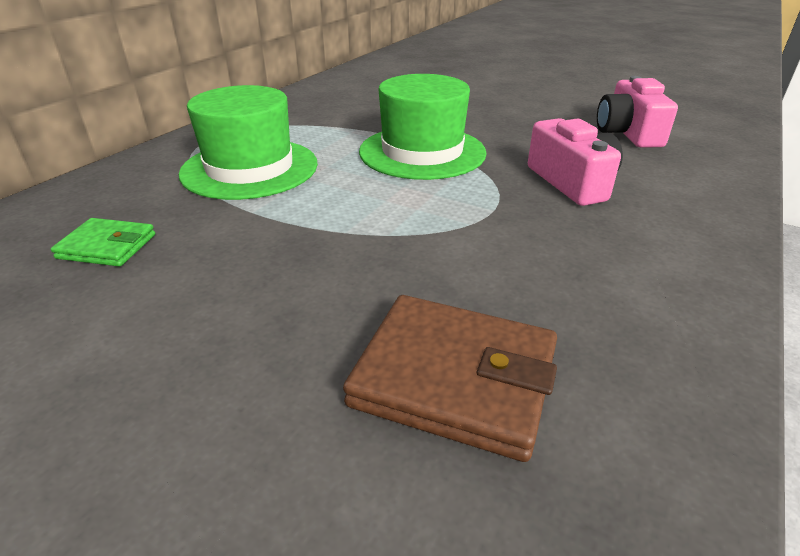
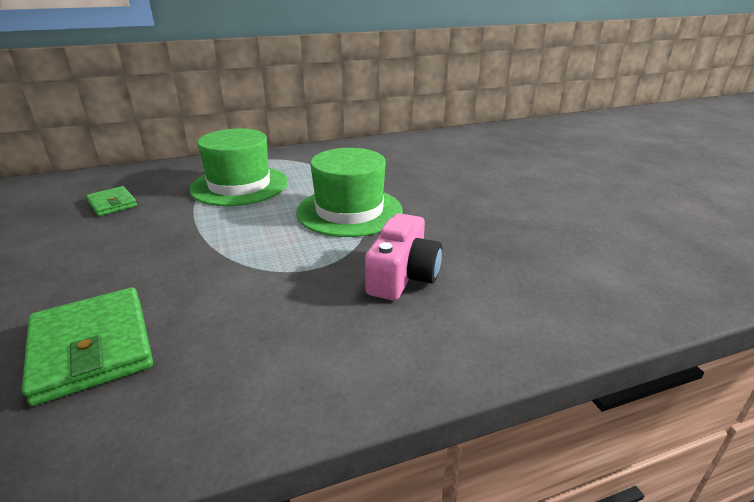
camera: 40 degrees right, 5 degrees down
brown wallet [343,295,557,462] -> green wallet [22,287,153,406]
pink camera [597,76,678,148] -> none

